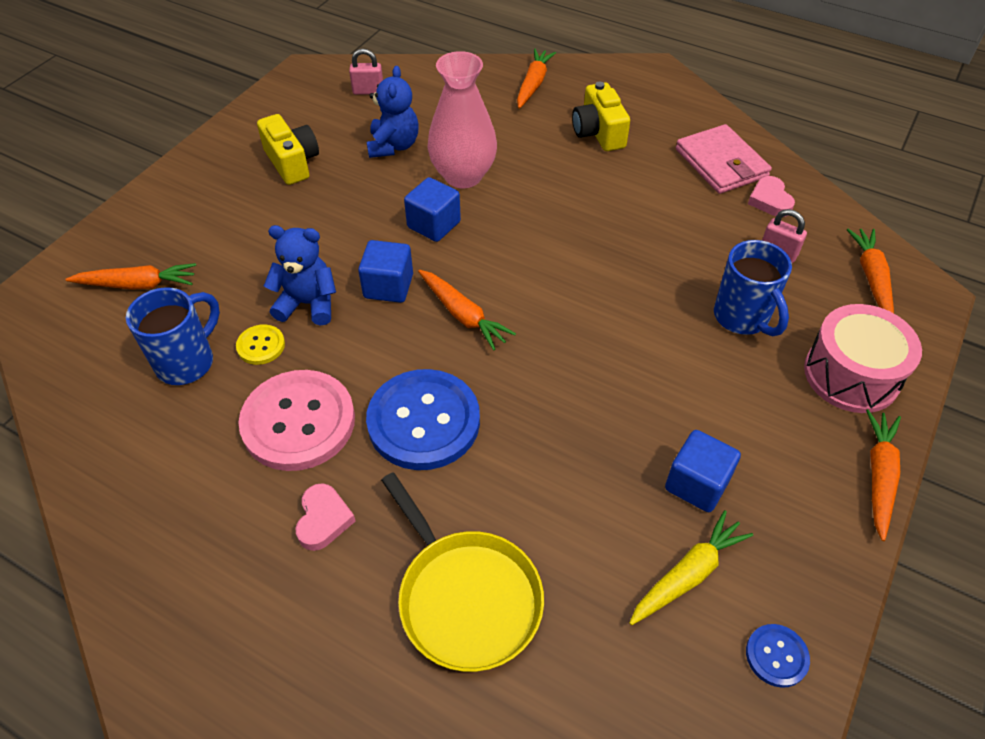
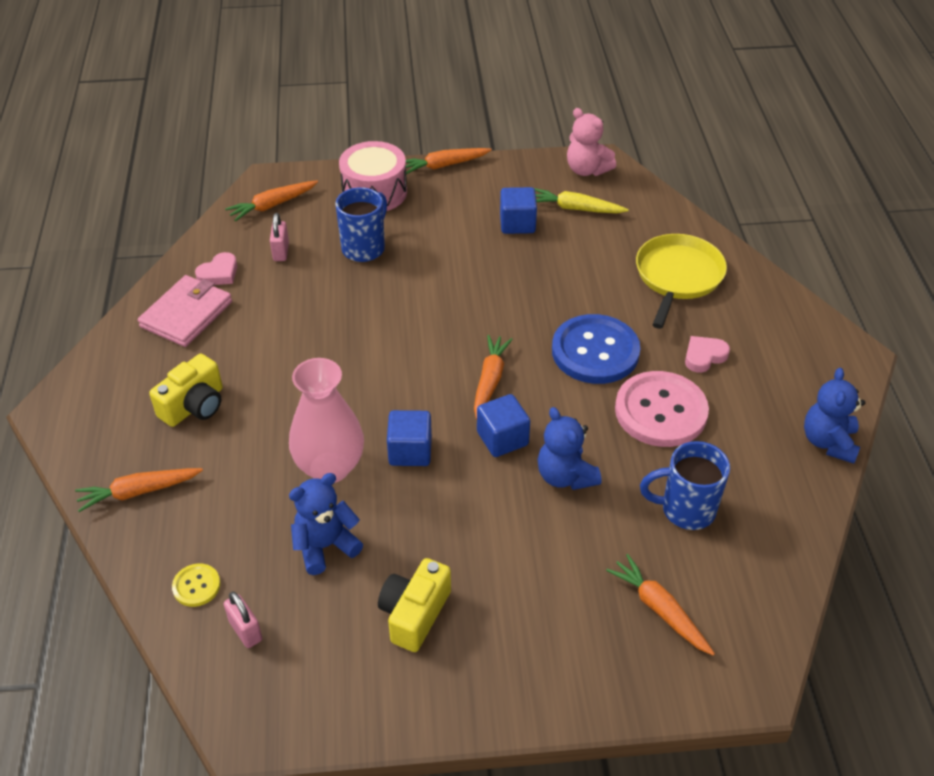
camera: 125 degrees left, 5 degrees down
yellow button [236,324,285,365] -> yellow button moved to [172,563,221,607]
blue button [746,624,810,688] -> pink teddy bear [567,108,616,176]
none -> blue teddy bear [804,368,865,464]

